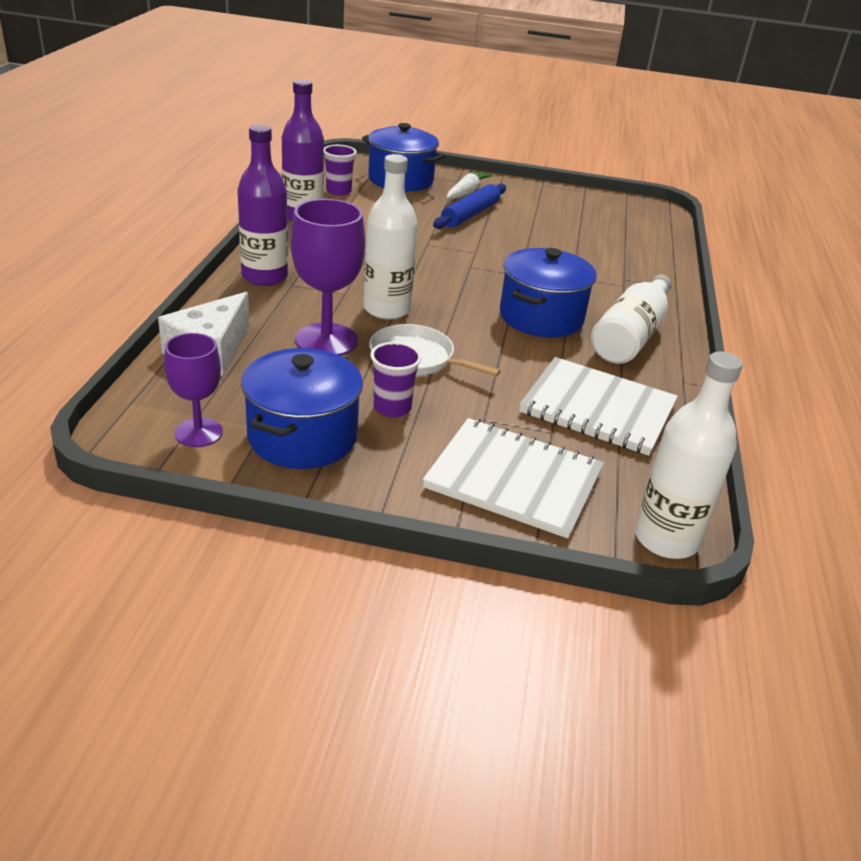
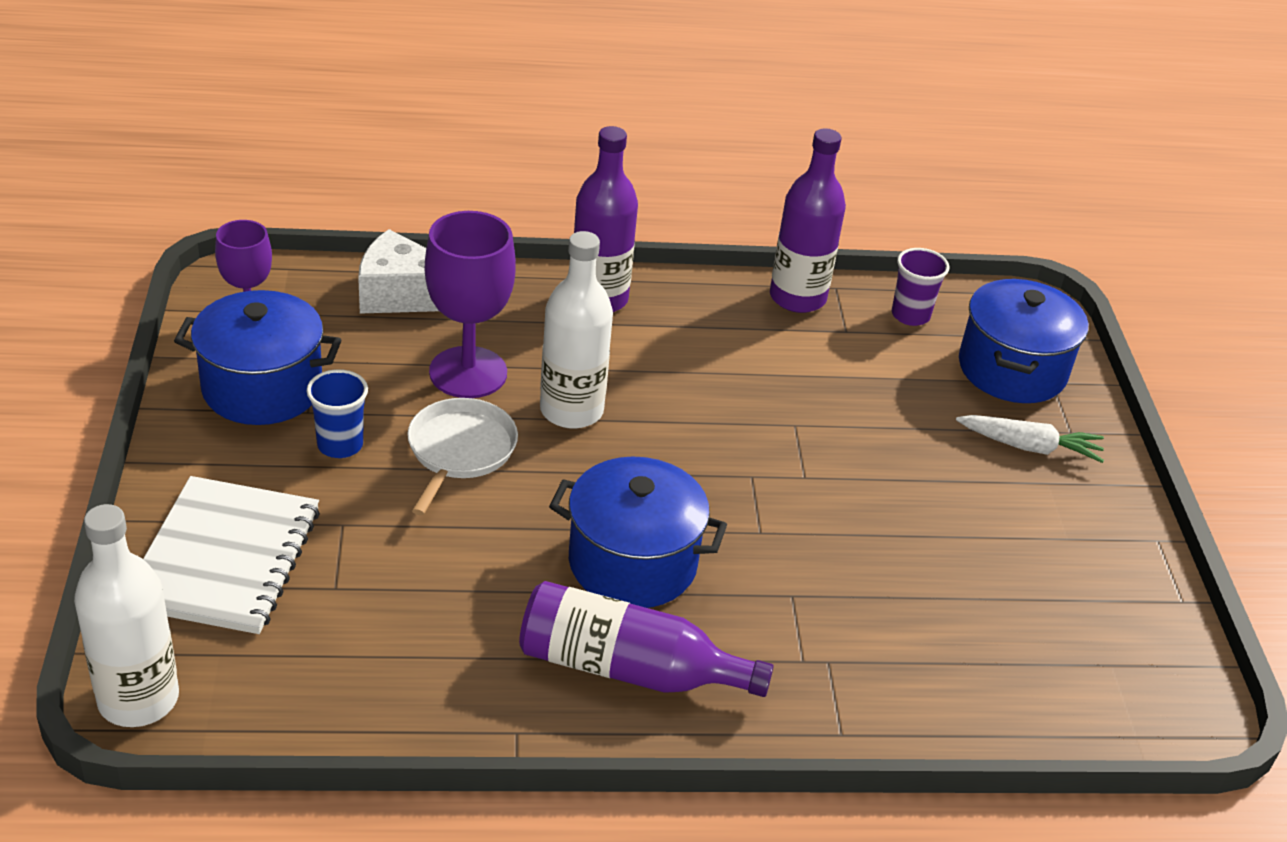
camera: 75 degrees right, 5 degrees up
purple cup [370,342,422,418] -> blue cup [307,369,368,458]
blue rolling pin [433,183,506,229] -> none
white notebook [520,357,678,456] -> none
white bottle [591,274,672,364] -> purple bottle [519,581,774,697]

